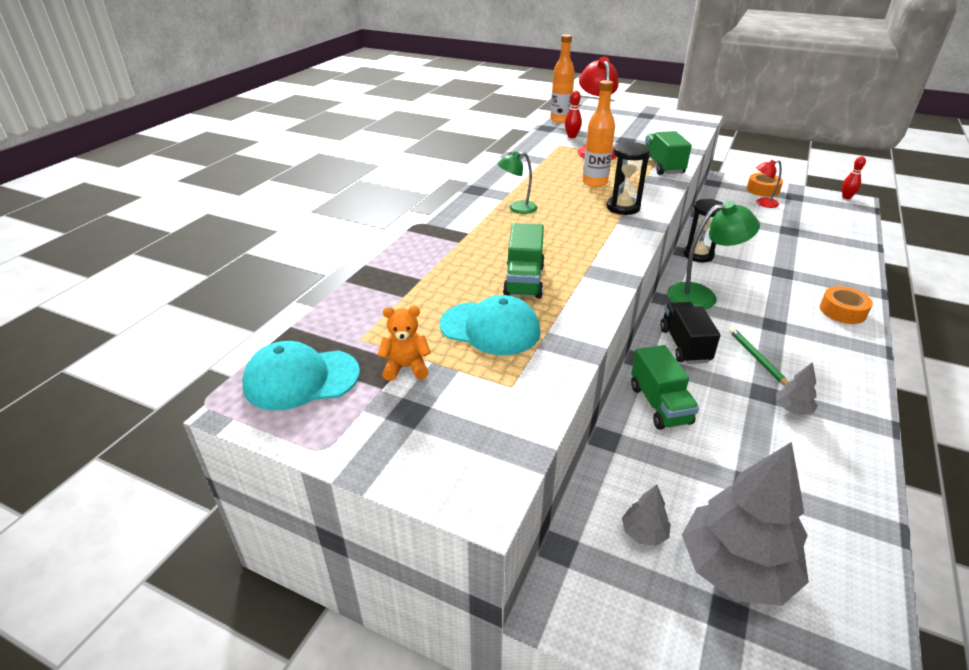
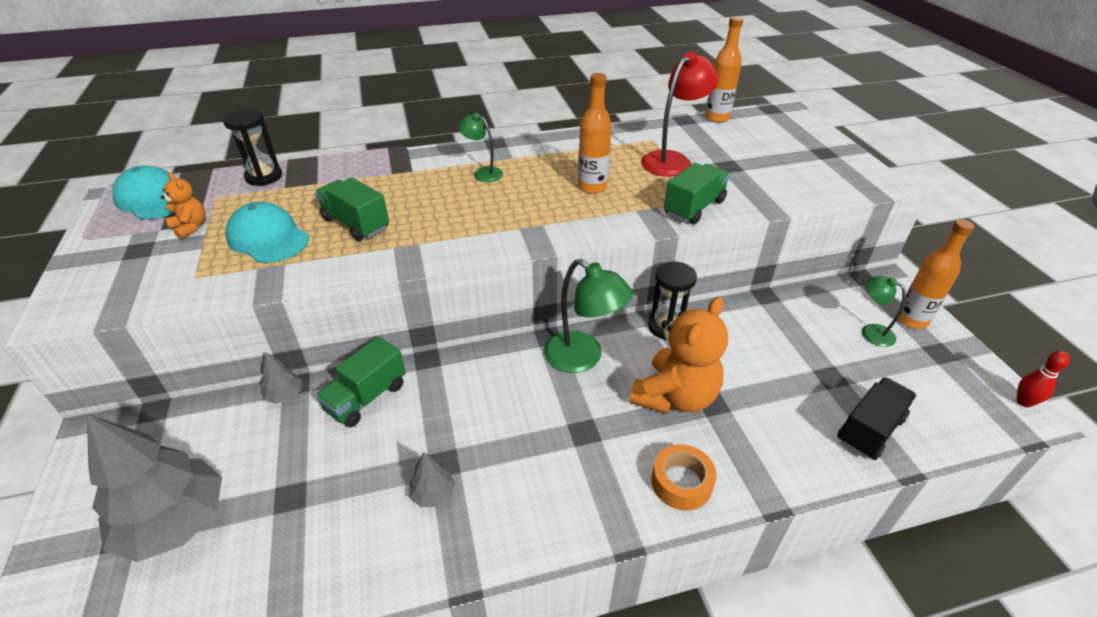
camera: 50 degrees right, 5 degrees up
turquoise cap [440,295,541,355] -> turquoise cap turned 150 degrees clockwise [225,202,309,263]
green truck [503,223,545,299] -> green truck turned 75 degrees clockwise [315,178,389,241]
red bowling pin [565,91,582,138] -> none
black hourglass [606,141,650,215] -> black hourglass moved to [223,108,282,186]
grey tree [622,485,671,546] -> grey tree moved to [261,352,302,404]
black truck [660,302,720,364] -> black truck moved to [837,377,917,460]
green pencil [729,328,788,386] -> none
orange tape [747,173,783,197] -> orange bottle [897,219,974,329]
red lamp [756,160,782,208] -> green lamp [862,276,906,347]
none -> orange teddy bear [630,296,728,414]

